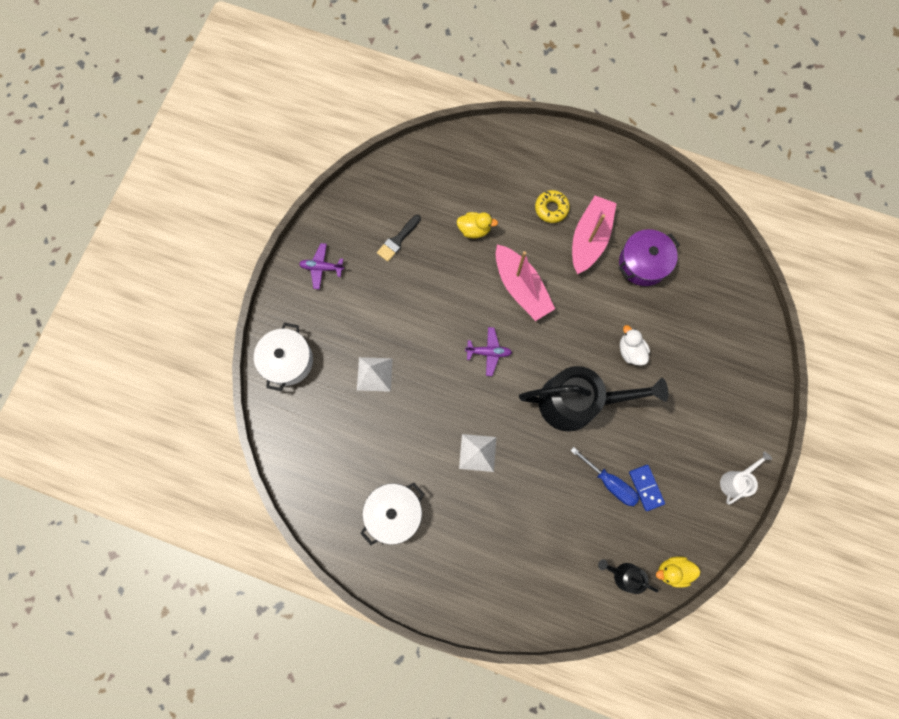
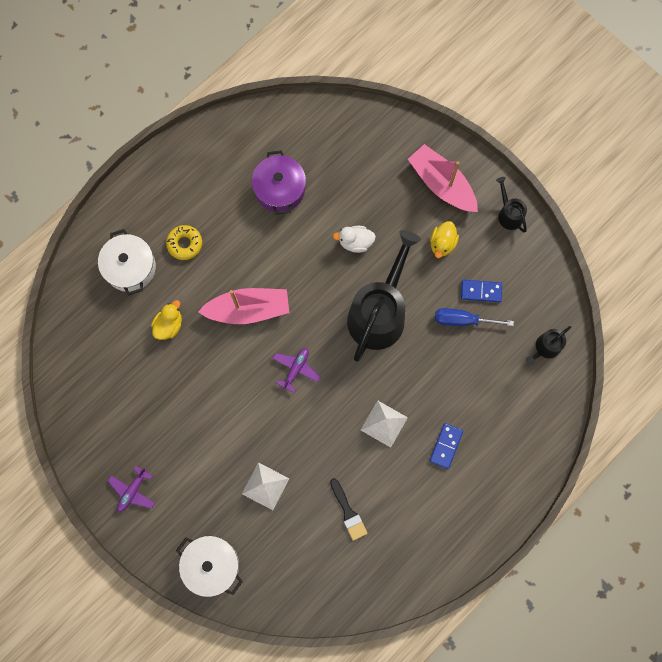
camera: 65 degrees left, 0 degrees up
white pot [360,483,424,545] -> white pot moved to [98,229,156,295]
black brush [377,215,421,262] -> black brush moved to [330,478,368,541]
blue screwdriver [570,447,639,506] -> blue screwdriver turned 150 degrees counterclockwise [435,308,514,326]
pink boat [572,196,617,274] -> pink boat moved to [408,144,478,212]
yellow duck [656,556,701,588] -> yellow duck moved to [430,221,459,258]
white watering can [720,452,772,505] -> black watering can [496,177,527,233]
none -> blue domino [429,423,463,469]

